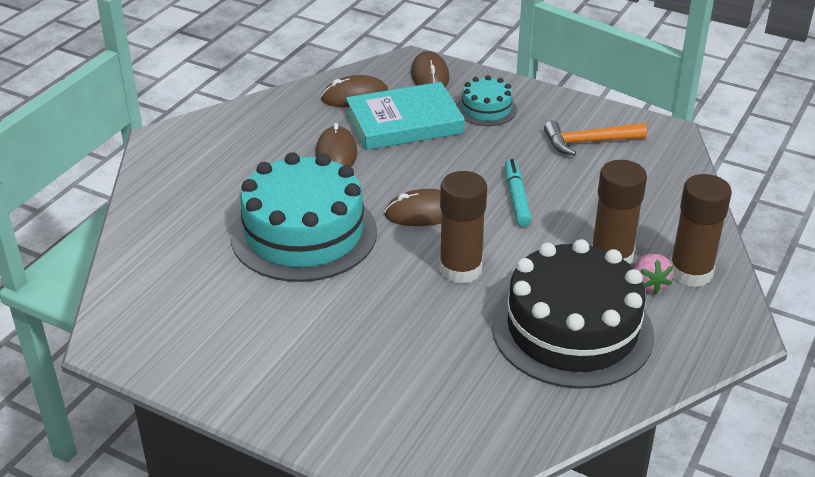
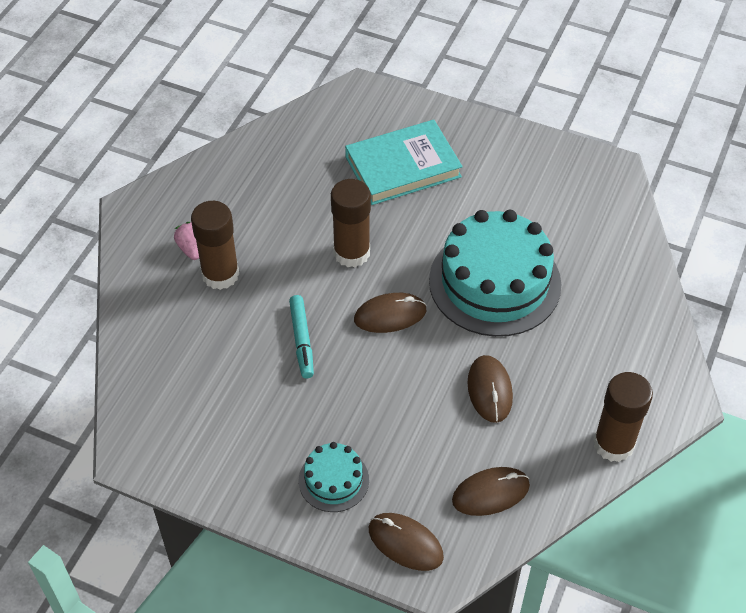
camera: 175 degrees right, 15 degrees up
turquoise book [346,82,465,150] -> turquoise book moved to [345,120,463,205]
brown mouse [411,51,449,88] -> brown mouse turned 45 degrees counterclockwise [369,513,444,571]
black cake [492,239,654,389] -> none
orange hammer [544,121,647,156] -> none
brown glue stick [670,174,732,287] -> brown glue stick moved to [593,372,653,462]

